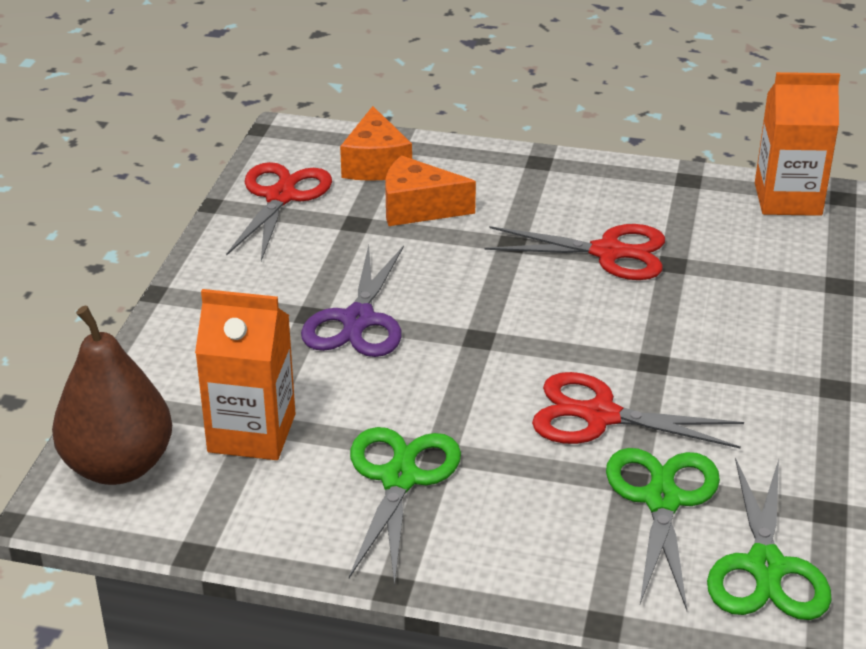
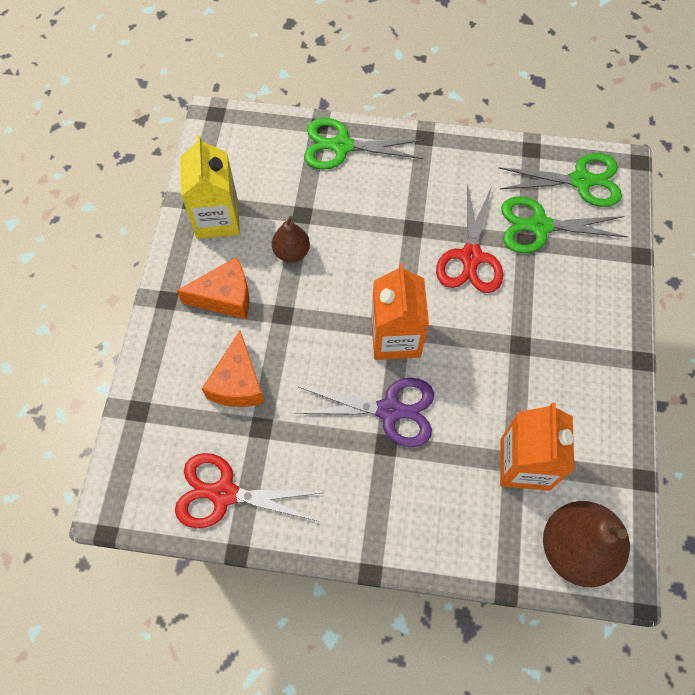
camera: 95 degrees left, 30 degrees up
orange cheese [340,106,412,181] -> orange cheese moved to [176,257,249,319]
green scissors [349,427,461,586] -> green scissors moved to [304,118,424,170]
red scissors [485,224,665,280] -> brown pear [272,216,310,262]
orange carton [755,72,840,216] -> orange carton moved to [371,263,429,360]
none -> yellow carton [180,135,240,239]

